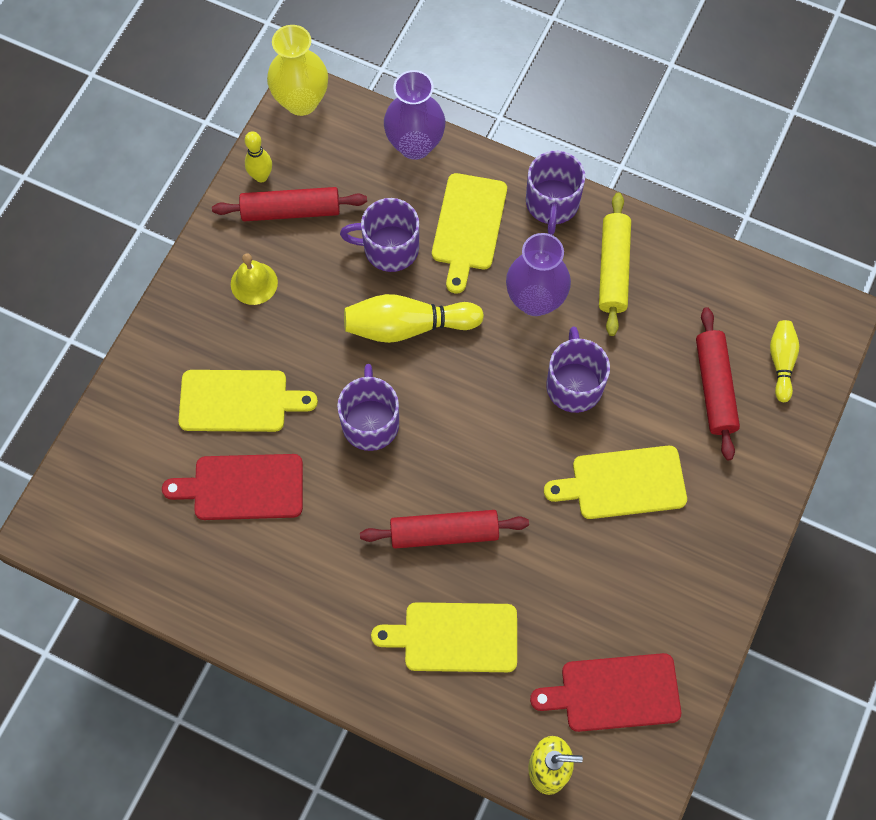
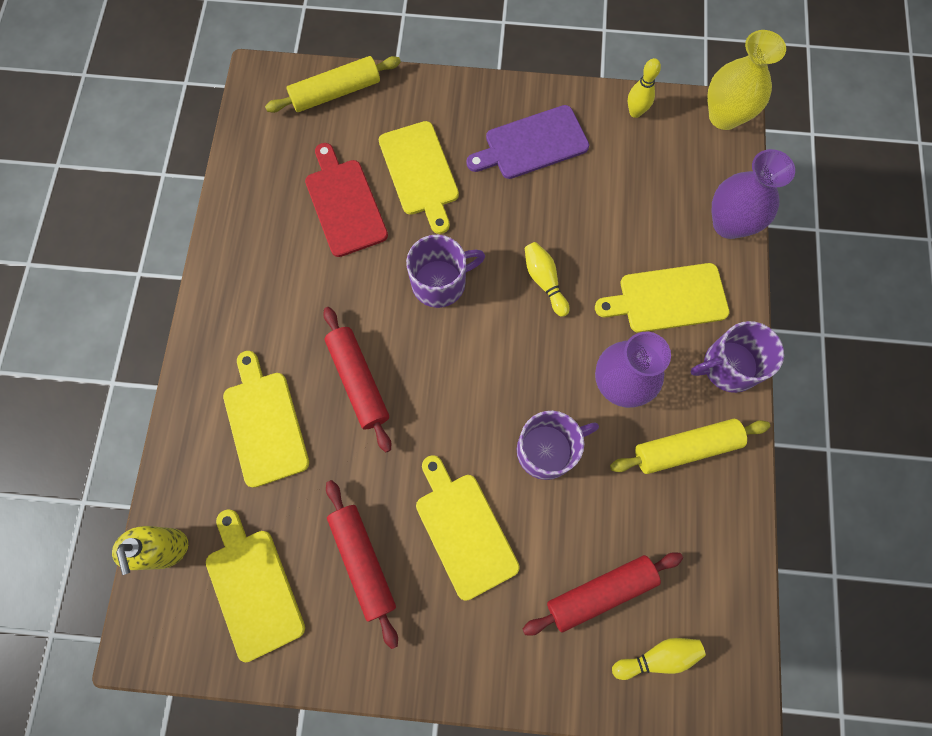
camera: 70 degrees right, 5 degrees up
red rolling pin [212,187,367,221] -> red rolling pin moved to [326,480,398,649]
yellow bell [231,253,278,305] -> purple cutting board [466,105,589,179]
purple mug [340,198,419,272] -> none
yellow bowling pin [344,294,484,343] -> yellow bowling pin [525,242,569,317], size x0.59
red cutting board [530,653,681,732] -> yellow cutting board [206,509,305,662]
none -> yellow rolling pin [265,56,401,113]

